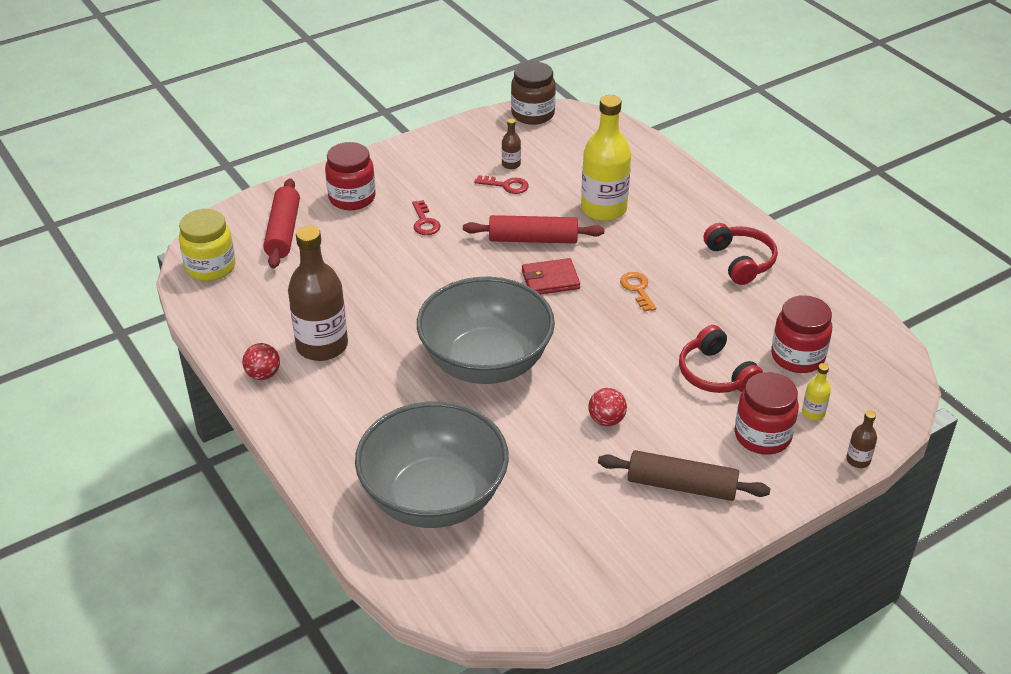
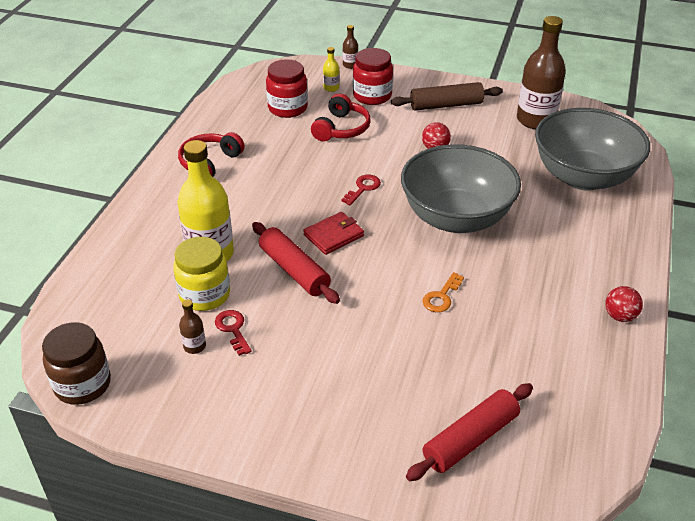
camera: 130 degrees left, 0 degrees up
yellow jar [179,209,235,281] -> yellow jar moved to [173,237,230,311]
brown bottle [288,226,348,361] -> brown bottle moved to [517,16,566,129]
red jar [325,142,376,210] -> none
red key [412,200,440,235] -> red key moved to [342,175,381,205]
red wallet [522,258,580,294] -> red wallet turned 75 degrees counterclockwise [303,212,364,255]
brown rolling pin [598,450,770,501] -> brown rolling pin turned 75 degrees counterclockwise [391,82,503,111]
orange key [620,272,656,312] -> orange key moved to [423,272,464,312]

